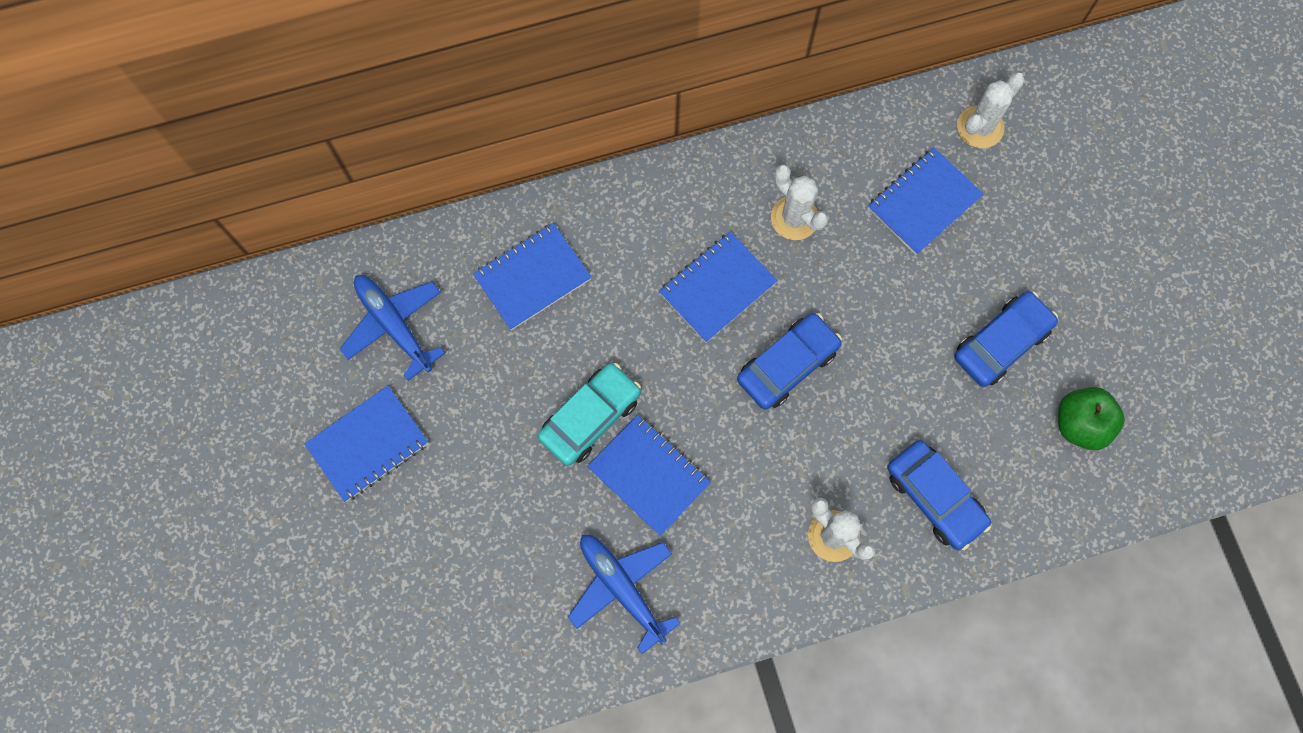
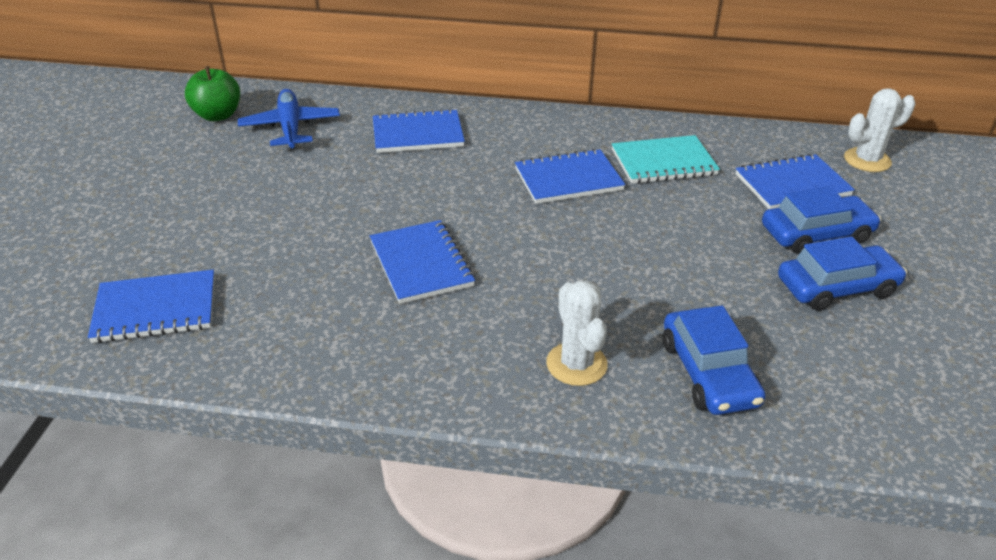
camera: 25 degrees right, 35 degrees down
blue notebook [304,386,428,502] -> blue notebook moved to [88,270,215,343]
turquoise car [538,363,641,466] -> none
blue plane [568,535,680,654] -> none
blue car [737,313,842,410] -> blue car moved to [762,186,881,254]
white cactus [771,165,828,240] -> turquoise notebook [612,135,720,184]
green apple [1058,387,1125,450] -> green apple moved to [185,66,240,121]

